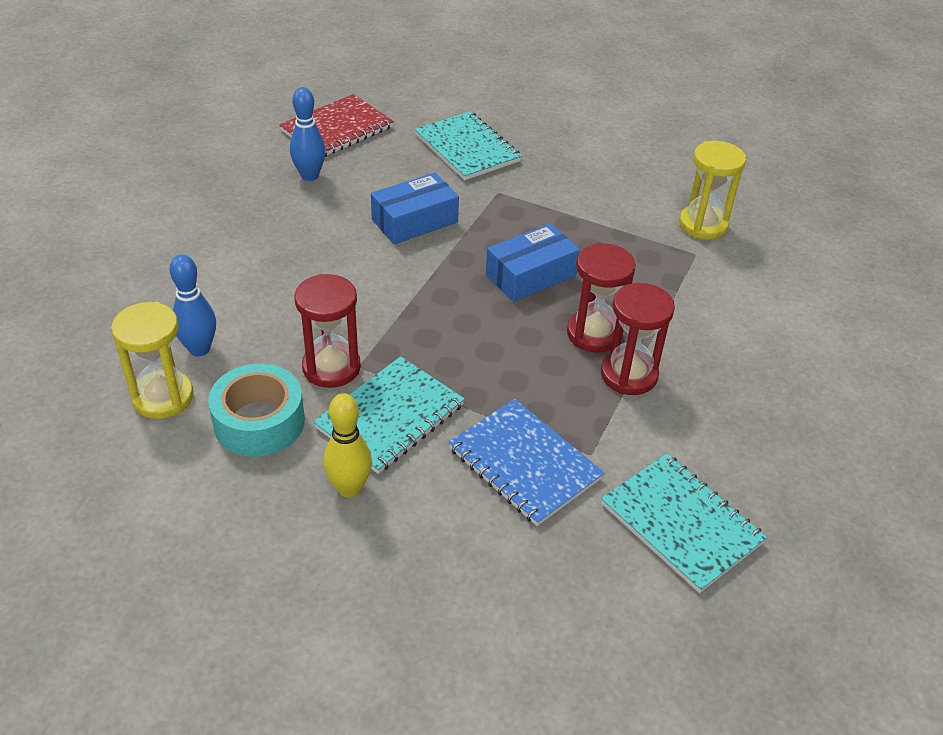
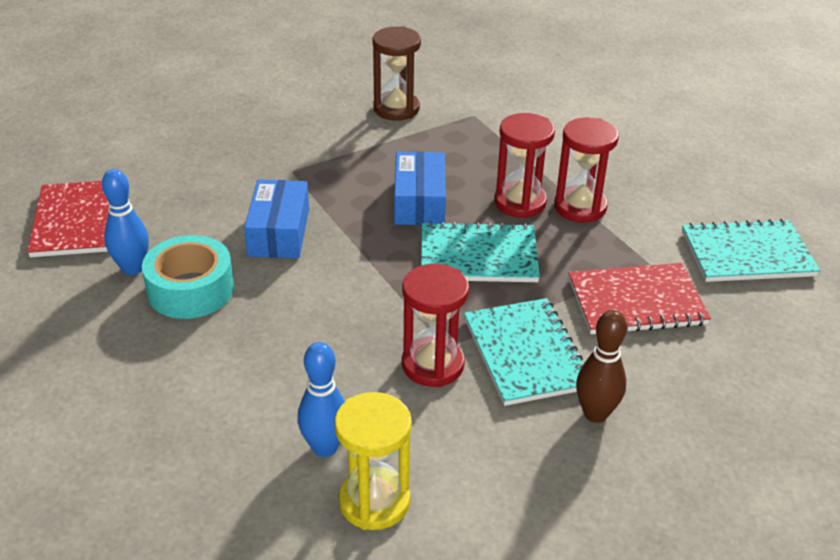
camera: 55 degrees left, 5 degrees down
turquoise tape [208,364,305,457] -> turquoise tape moved to [142,235,234,319]
yellow bowling pin [323,393,372,498] -> brown bowling pin [576,310,627,423]
turquoise notebook [415,111,522,180] -> turquoise notebook moved to [421,221,540,282]
blue notebook [448,399,605,526] -> red notebook [569,263,711,334]
yellow hourglass [679,141,746,240] -> none
none -> brown hourglass [373,26,421,121]

